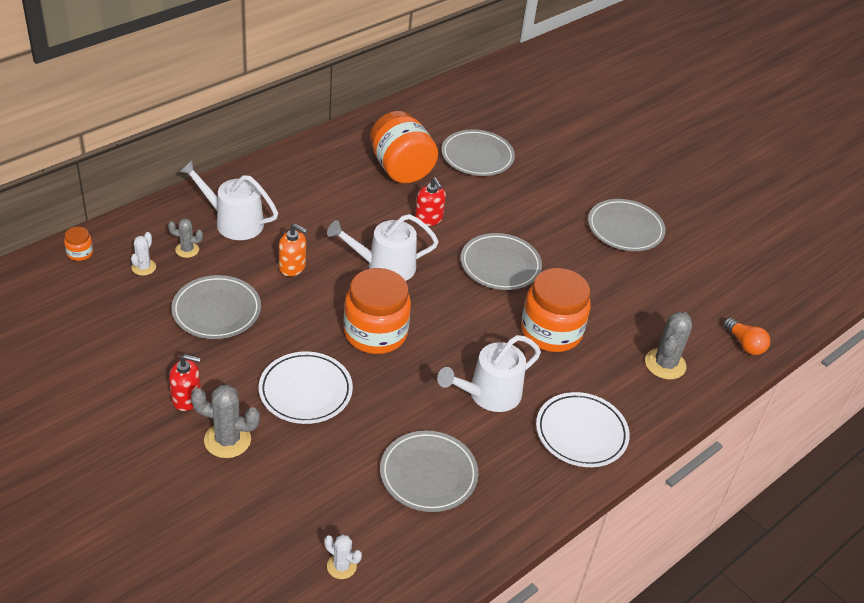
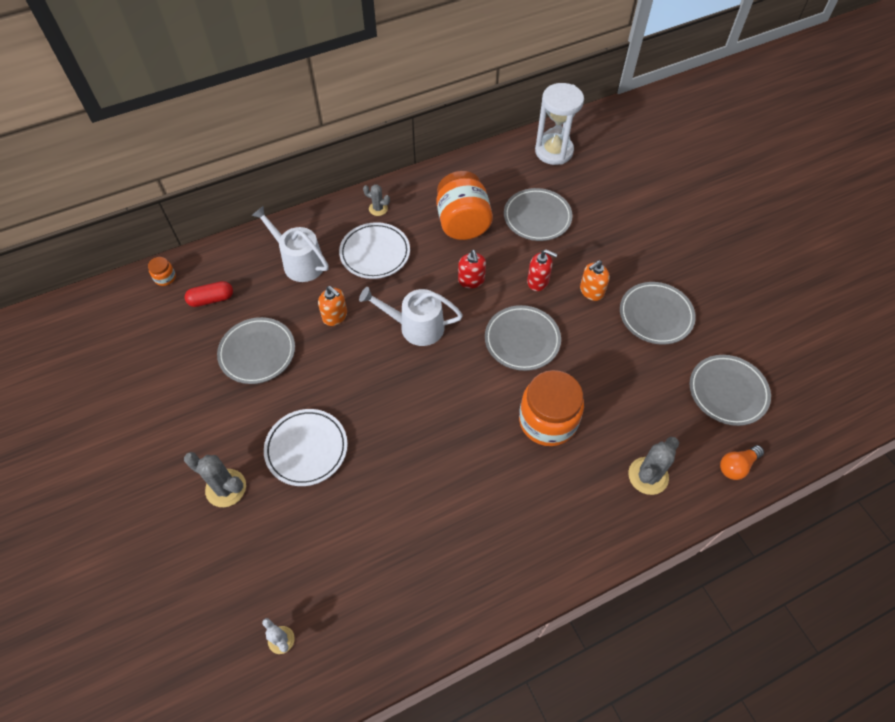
camera: 20 degrees right, 15 degrees up
white cactus [131,232,156,276] -> red capsule [185,281,233,307]
grey cactus [168,218,203,258] -> grey cactus moved to [363,184,390,216]
red soap dispenser [169,354,201,411] -> red soap dispenser moved to [527,250,557,291]
orange jar [344,268,411,354] -> none
grey plate [380,431,478,512] -> grey plate moved to [690,355,771,426]
white watering can [437,335,541,412] -> none
white plate [536,392,630,467] -> white plate moved to [339,222,410,279]
orange light bulb [723,317,770,355] -> orange light bulb turned 75 degrees clockwise [720,445,764,480]
none -> white hourglass [535,83,584,165]
none -> orange soap dispenser [580,260,610,301]

